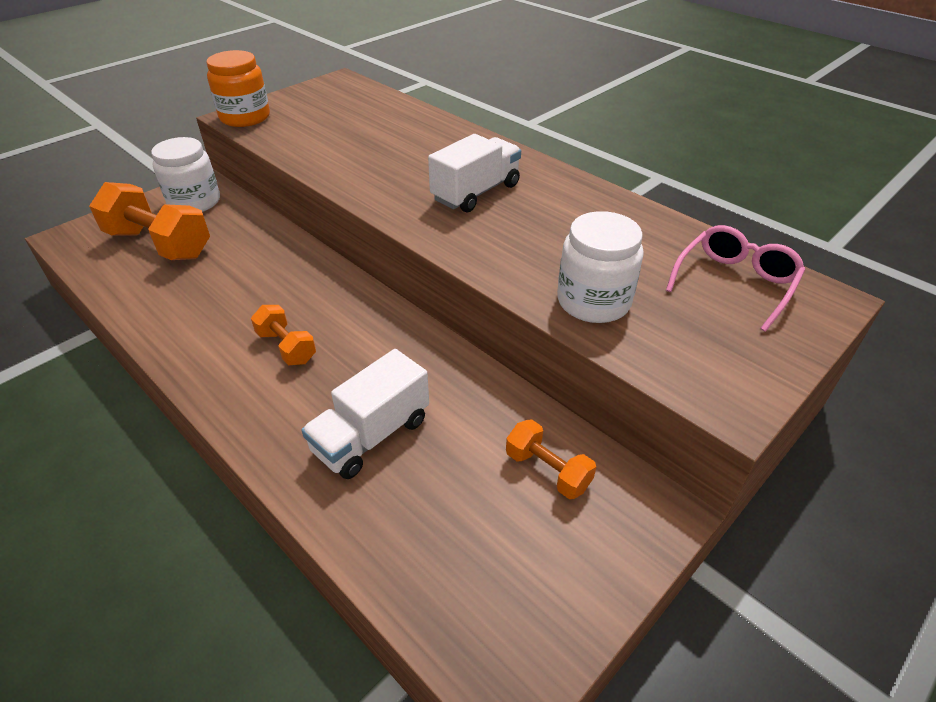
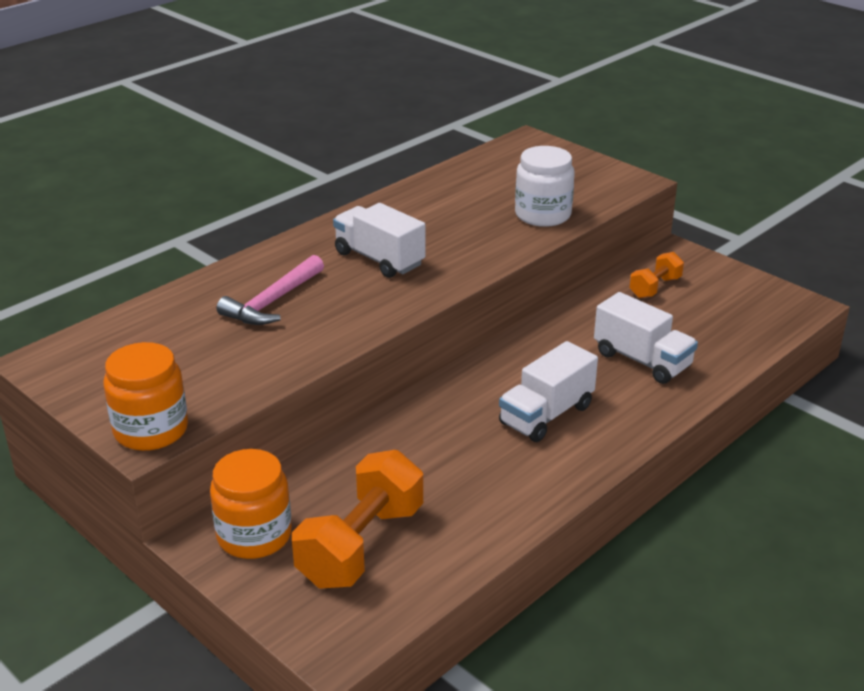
camera: 90 degrees left, 10 degrees down
white jar [151,137,220,212] -> orange jar [210,449,292,559]
orange dumbbell [251,305,316,365] -> white truck [499,341,598,442]
pink glasses [666,225,806,332] -> none
none -> pink hammer [217,255,324,325]

